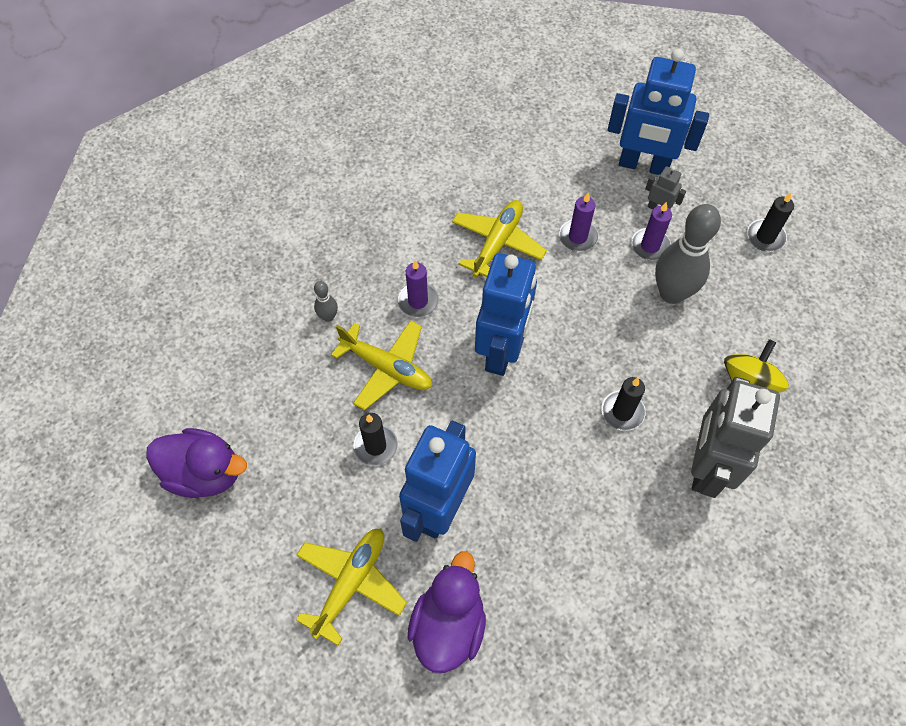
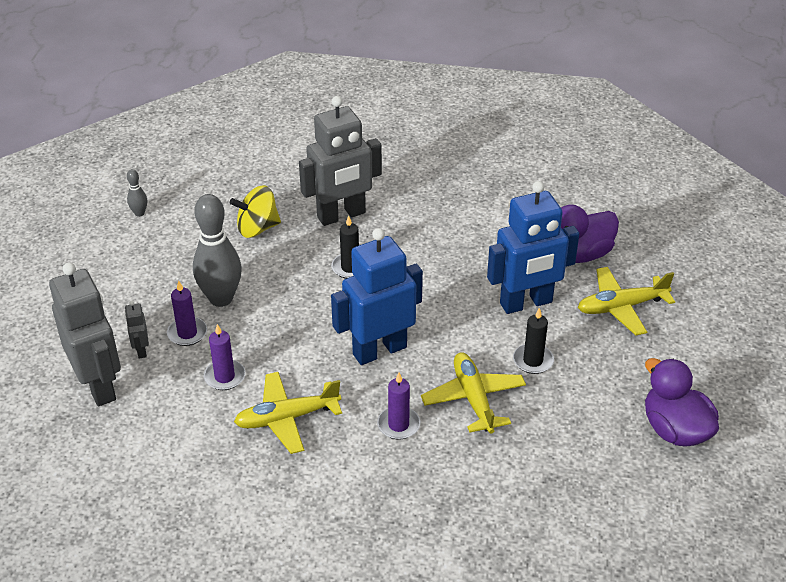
camera: 135 degrees left, 20 degrees down
grey bowling pin [314,281,338,322] -> grey bowling pin moved to [127,169,147,217]
blue robot [607,49,709,175] -> grey robot [49,262,121,406]
black candle [747,193,794,251] -> none

